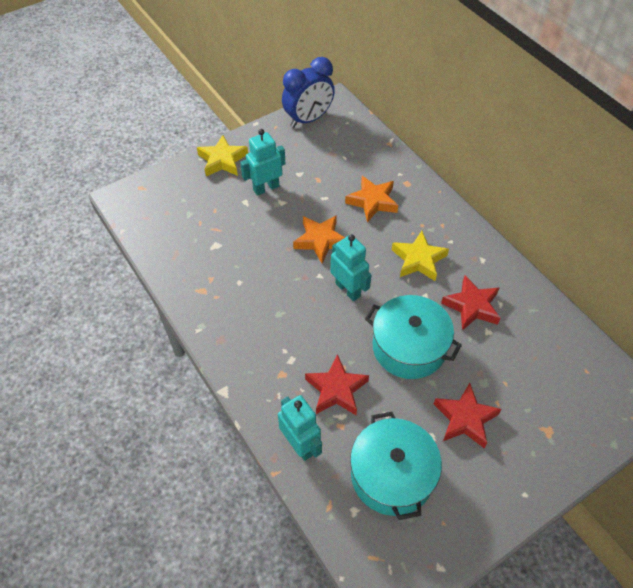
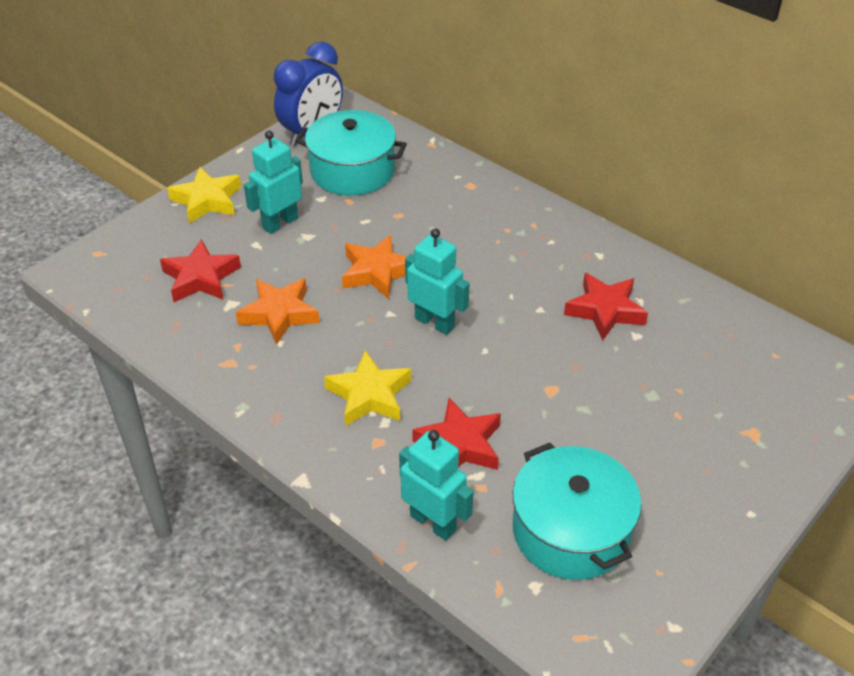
camera: 15 degrees left, 10 degrees down
orange star [345,176,398,222] -> orange star moved to [236,278,320,345]
turquoise pot [365,295,462,379] -> turquoise pot moved to [295,110,407,196]
yellow star [392,231,449,281] -> yellow star moved to [324,350,411,426]
red star [434,383,502,448] -> red star moved to [160,239,241,302]

